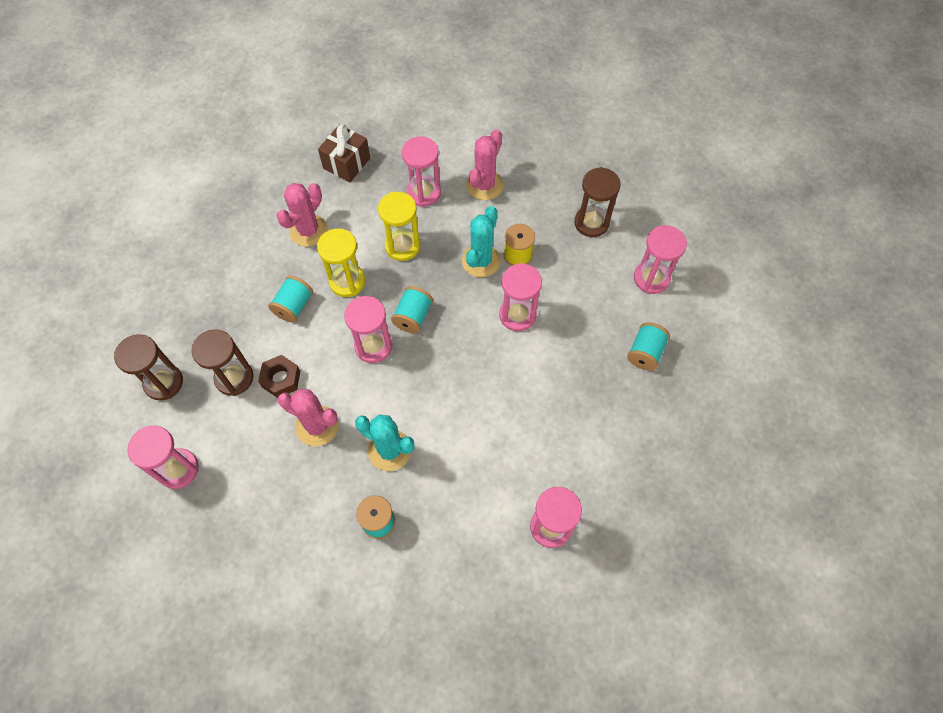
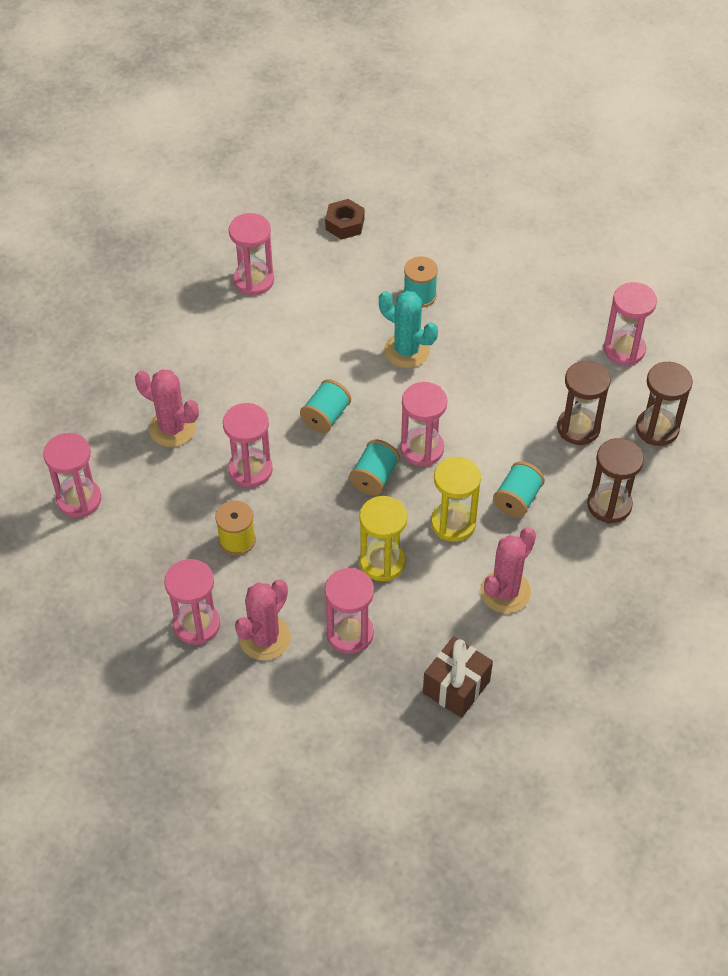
camera: 175 degrees left, 10 degrees down
brown nut [258,355,300,398] -> brown nut moved to [325,199,364,240]
pink cactus [278,389,339,446] -> pink cactus moved to [135,369,199,447]
turquoise cactus [462,206,501,277] -> none
brown hourglass [574,167,621,237] -> brown hourglass moved to [587,438,644,524]
turquoise spool [627,322,670,371] -> turquoise spool moved to [300,379,351,433]
none -> pink hourglass [164,559,220,645]

